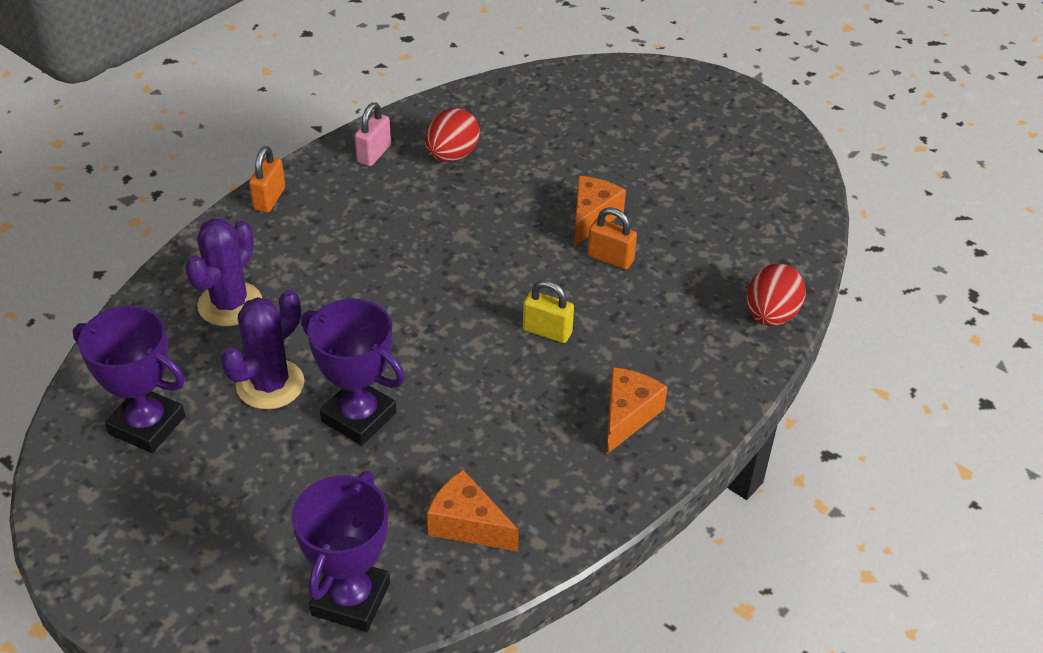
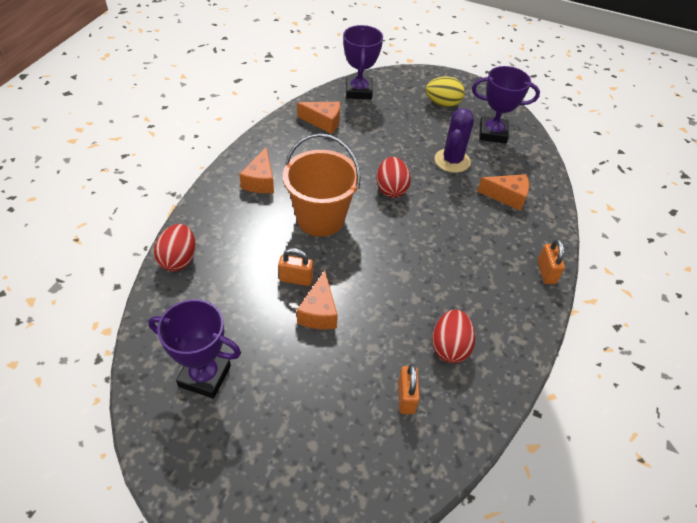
camera: 160 degrees right, 5 degrees up
purple cactus [185,218,262,326] -> orange cheese [477,174,529,211]
purple trophy [301,298,405,446] -> purple trophy moved to [148,299,241,399]
pink padlock [355,102,391,166] -> none
yellow padlock [523,280,574,343] -> orange bucket [283,133,361,237]
none -> red egg [377,157,411,198]
none -> orange padlock [398,364,420,414]
none -> yellow egg [426,77,465,107]

